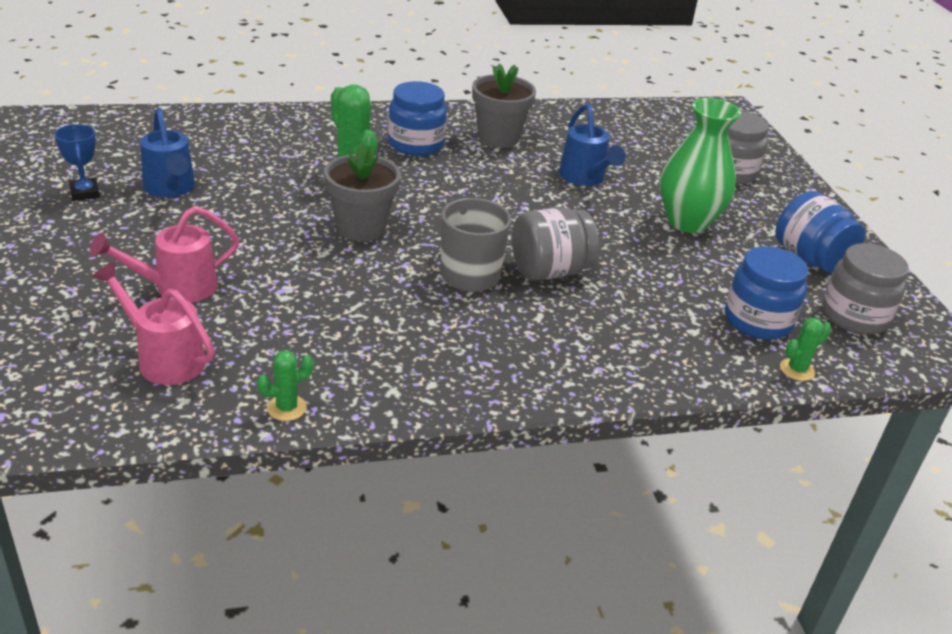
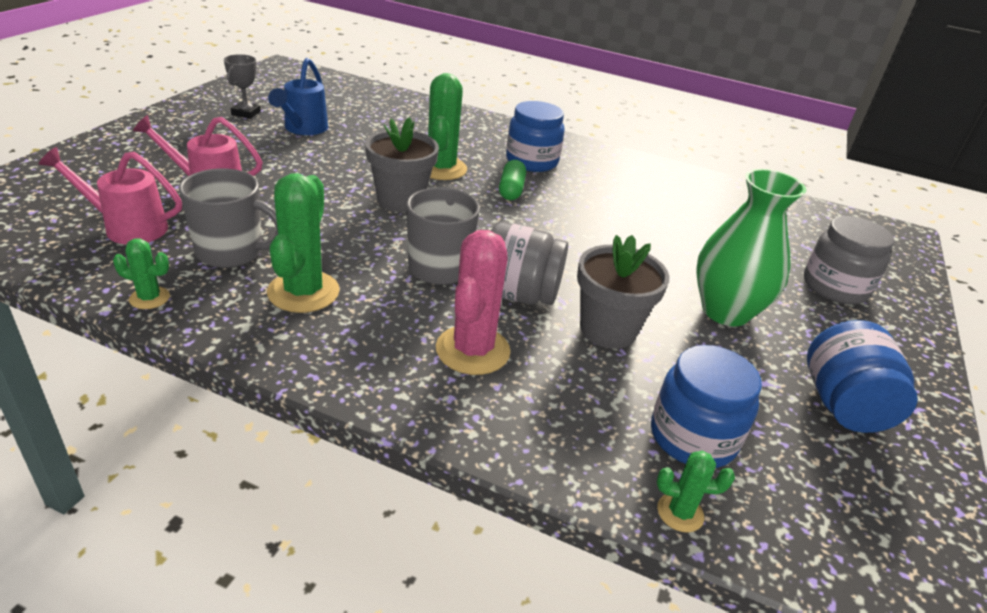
camera: 35 degrees right, 0 degrees up
blue trophy [54,124,100,201] -> grey trophy [224,54,261,119]
pink watering can [92,262,215,385] -> pink watering can turned 60 degrees counterclockwise [39,147,182,244]
grey flower pot [472,63,536,148] -> grey flower pot moved to [577,235,670,349]
blue watering can [559,104,626,186] -> none
grey jar [822,243,909,335] -> none
none -> grey mug [179,168,278,268]
none -> green cactus [267,173,340,313]
none -> pink cactus [436,230,511,375]
none -> green capsule [499,160,526,200]

